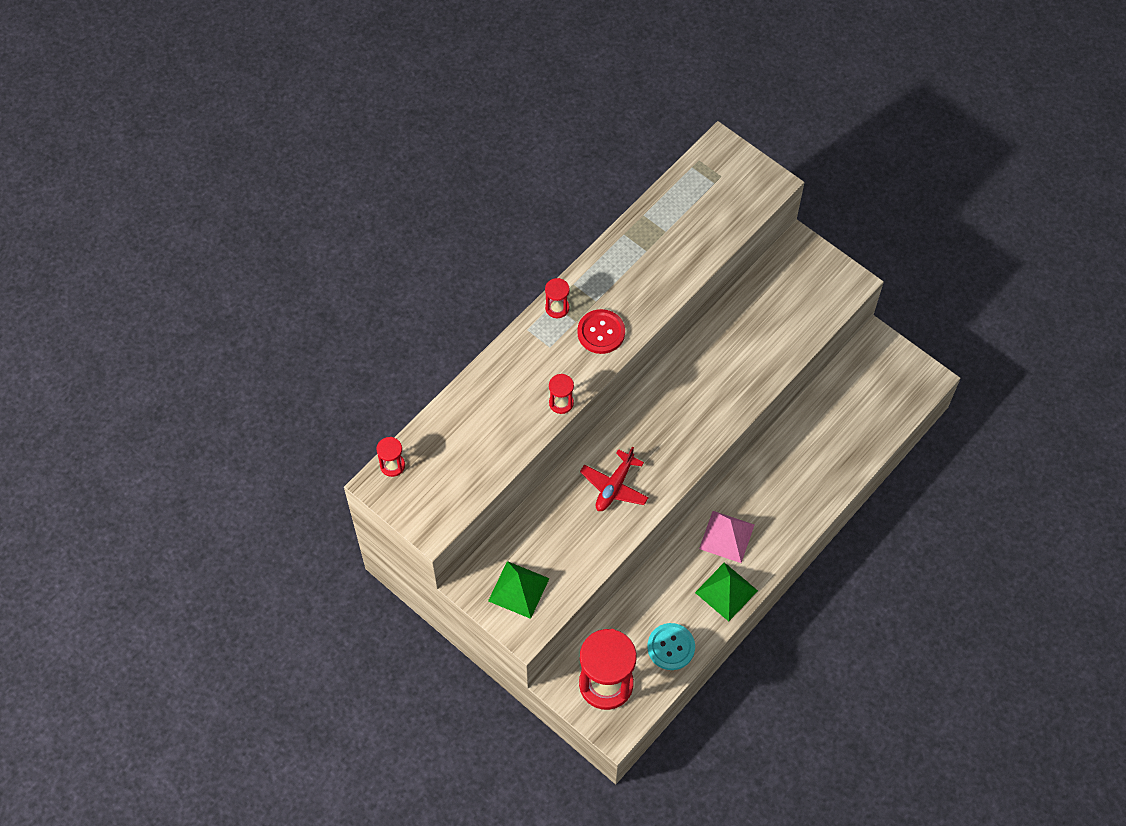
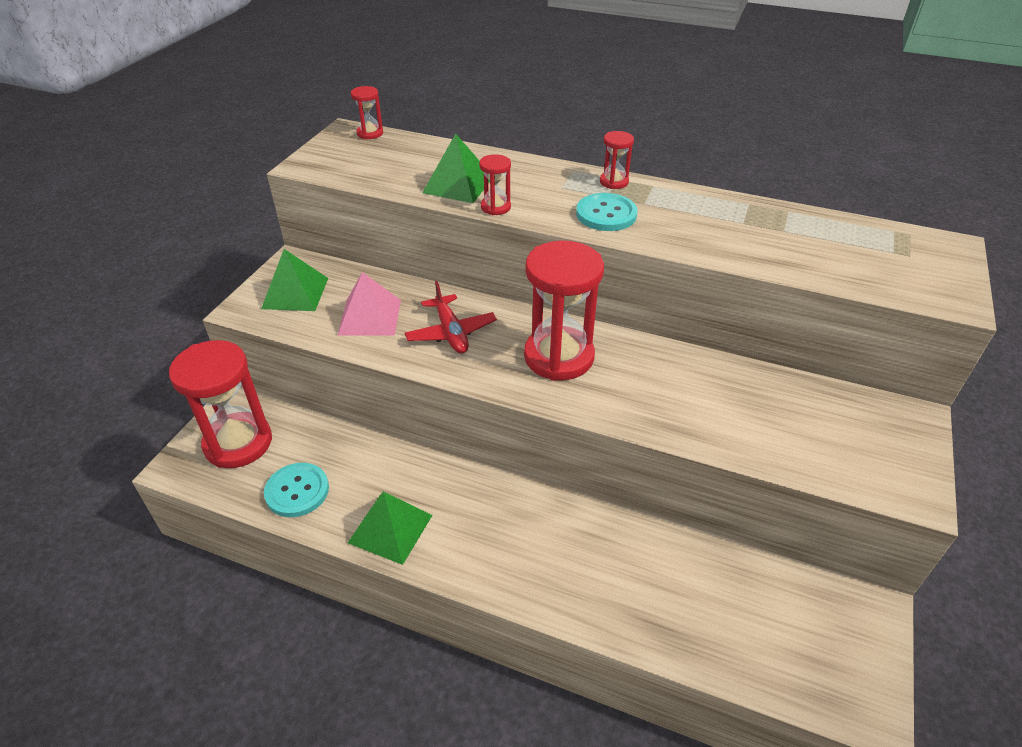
camera: 70 degrees right, 20 degrees down
red button [577,309,625,354] -> turquoise button [576,193,638,231]
red plane [580,447,649,511] -> red plane turned 120 degrees counterclockwise [405,281,497,354]
pink pyramid [699,511,754,563] -> pink pyramid moved to [338,272,401,336]
none -> green pyramid [422,134,490,203]
none -> red hourglass [524,241,604,381]

